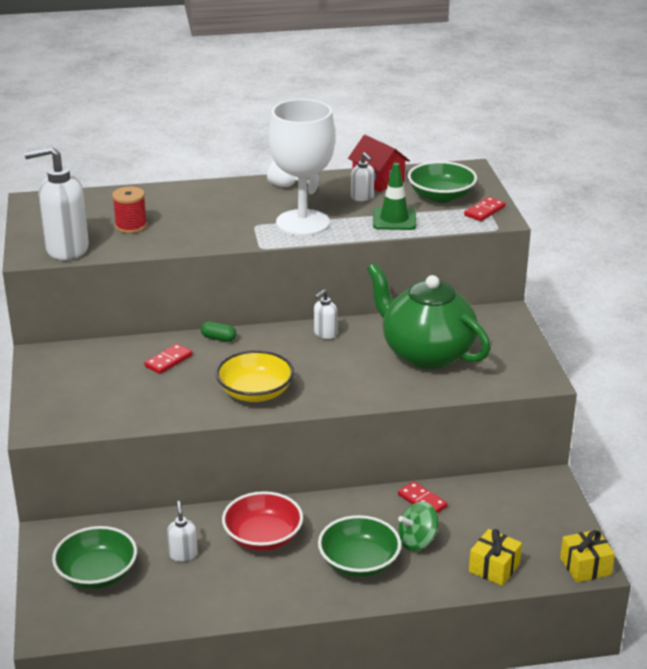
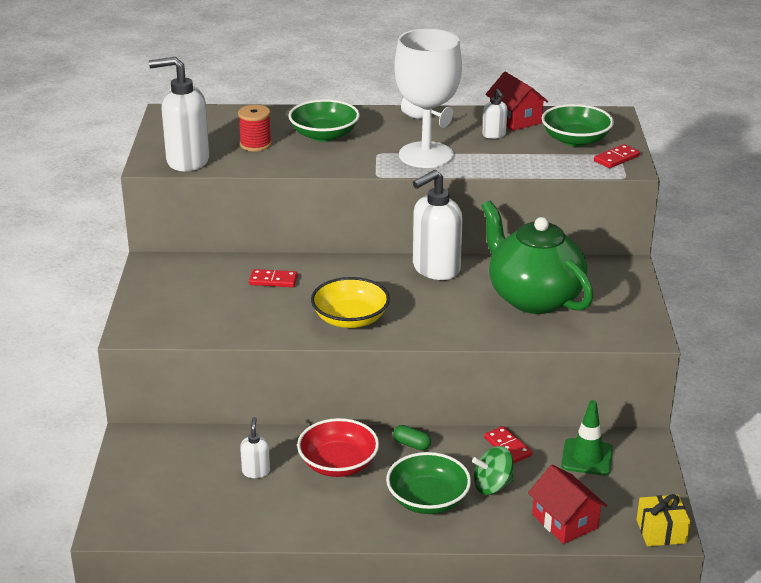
camera: 10 degrees right, 0 degrees up
green bowl [52,526,137,589] -> green bowl moved to [288,99,360,142]
red domino [144,344,192,374] -> red domino turned 45 degrees clockwise [249,269,298,287]
green capsule [201,321,237,342] -> green capsule moved to [393,425,431,451]
white soap dispenser [314,289,337,339] -> white soap dispenser [413,170,463,280], size x2.10
green traffic cone [373,163,416,230] -> green traffic cone moved to [561,400,613,476]
yellow gift [469,529,522,586] -> red house [528,464,607,544]

